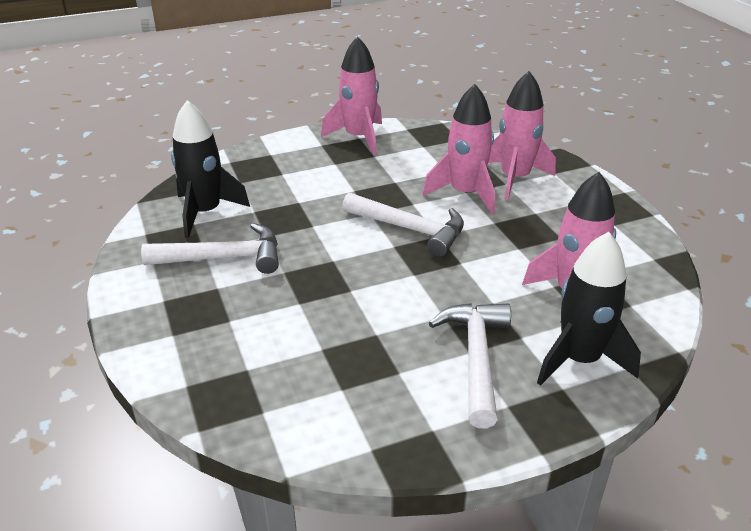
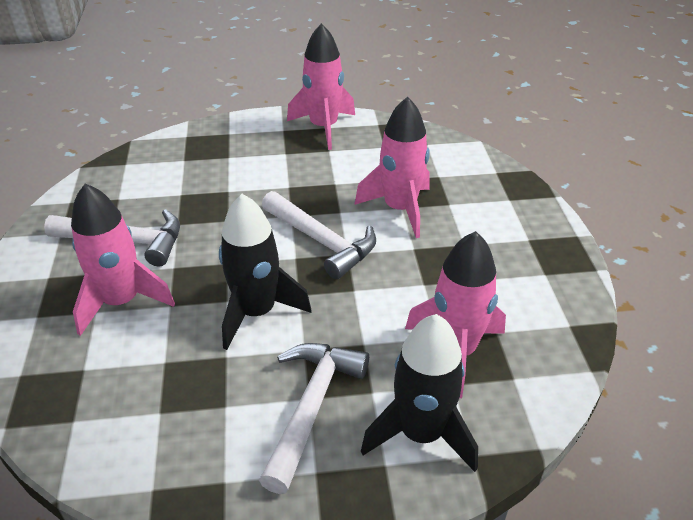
camera: 15 degrees right, 5 degrees up
black rocket [171,100,250,238] -> black rocket moved to [219,194,311,350]
pink rocket [488,71,556,200] -> pink rocket moved to [71,183,175,336]

